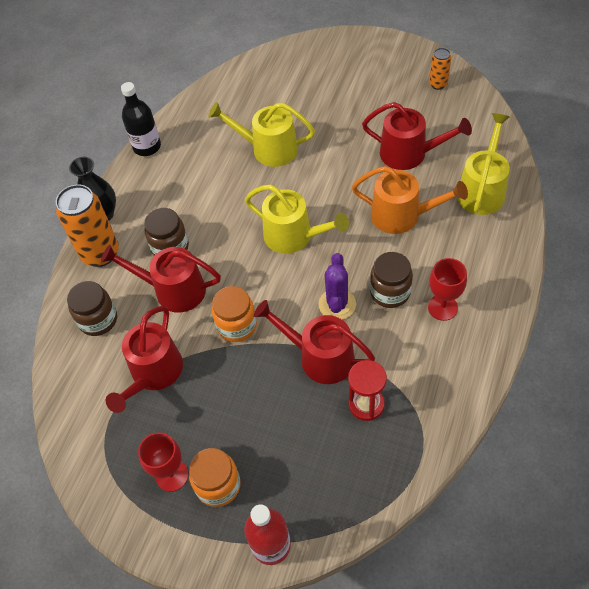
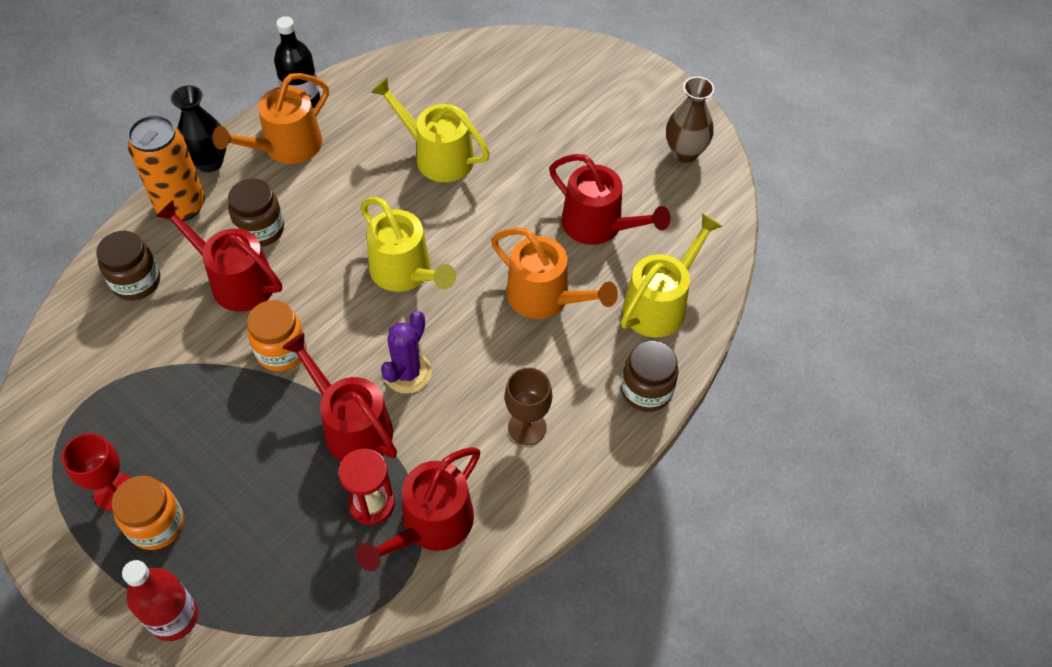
camera: 15 degrees right, 0 degrees up
red watering can [106,306,183,413] -> red watering can moved to [356,447,480,571]
brown jar [370,252,413,308] -> brown jar moved to [621,340,679,412]
red goblet [428,258,467,321] -> brown goblet [505,368,552,445]
orange can [429,48,451,90] -> brown vase [666,77,714,163]
none -> orange watering can [213,73,329,164]

